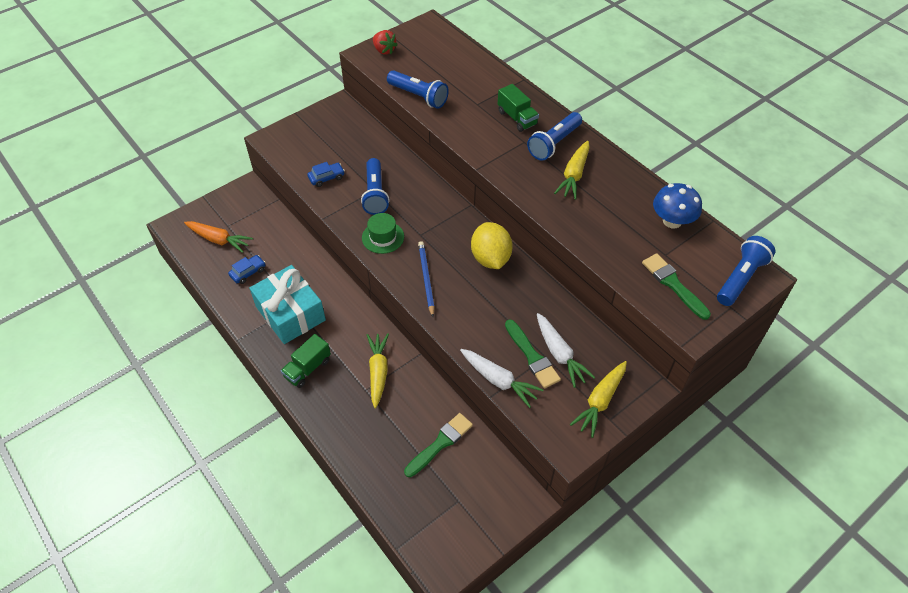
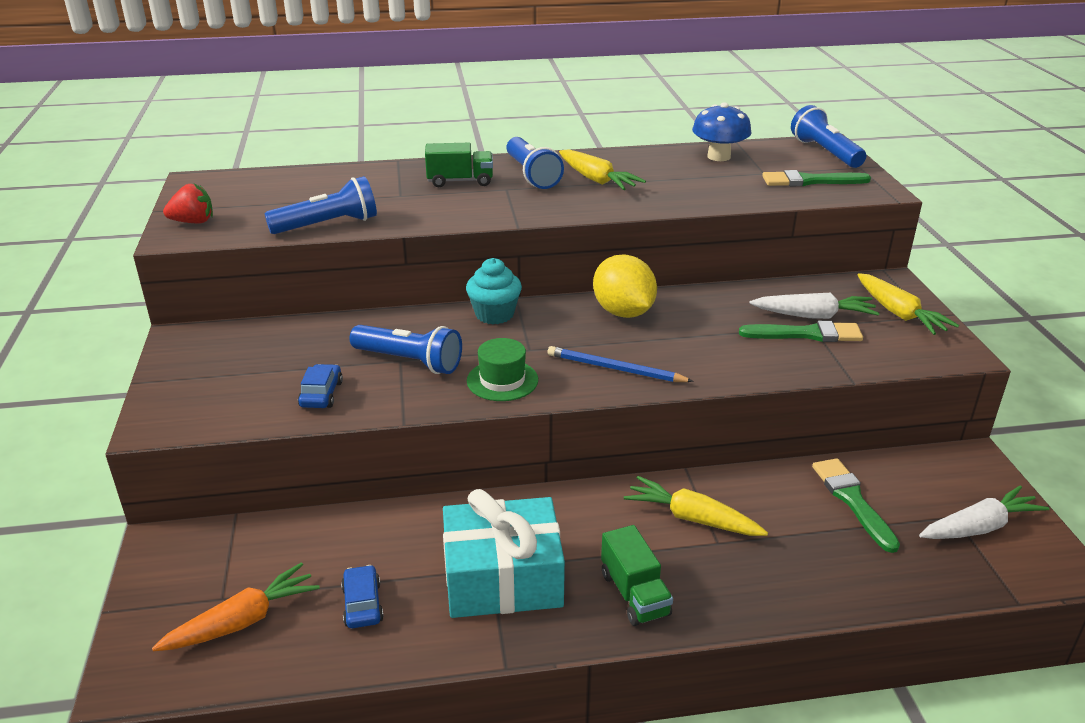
camera: 60 degrees left, 20 degrees down
white carrot [460,349,543,408] -> white carrot moved to [919,485,1049,539]
yellow lemon [471,222,513,269] -> yellow lemon turned 45 degrees clockwise [593,254,657,318]
none -> turquoise cupcake [466,258,522,324]

